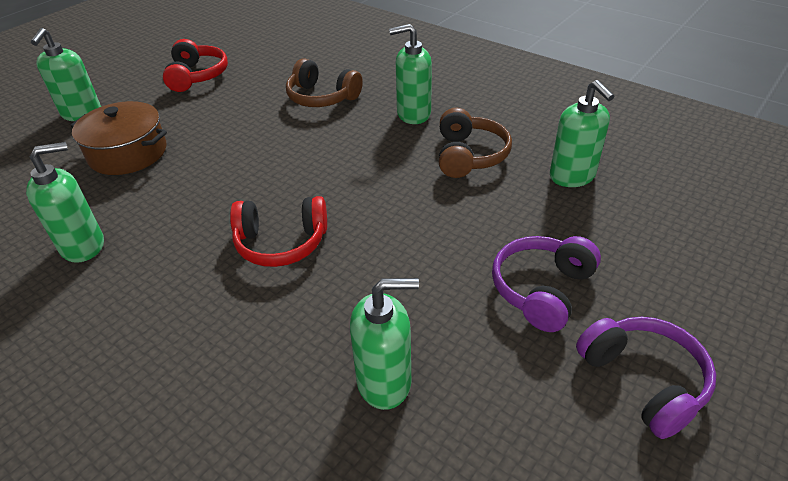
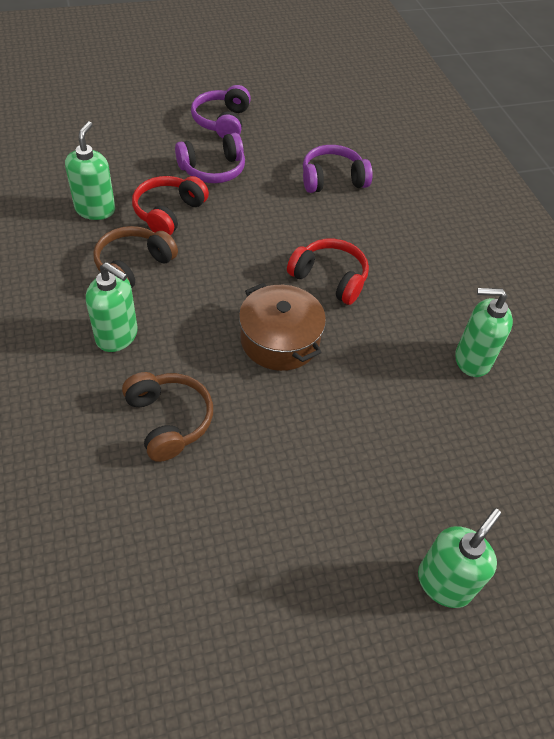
camera: 150 degrees left, 10 degrees up
brown pot [71,101,167,175] -> brown pot moved to [239,283,326,371]
red headphones [163,39,228,92] -> red headphones moved to [132,176,209,235]
green soap dispenser [350,278,419,410] -> purple headphones [303,145,373,193]

